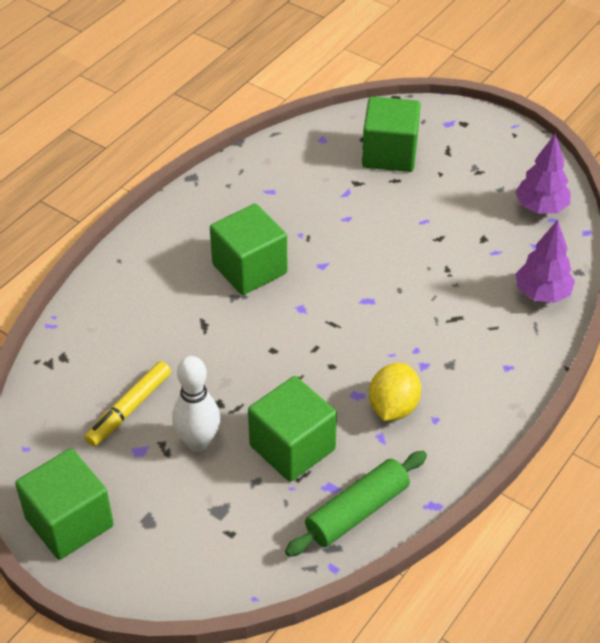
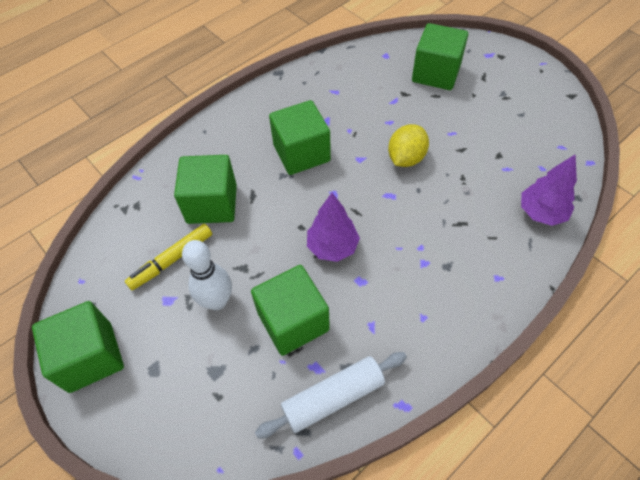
camera: 15 degrees right, 10 degrees up
green rolling pin [285,451,427,557] -> white rolling pin [255,352,407,439]
yellow lemon [369,363,421,421] -> yellow lemon moved to [388,124,429,167]
purple tree [515,133,570,214] -> purple tree moved to [307,193,360,262]
none -> green cube [174,155,237,224]

